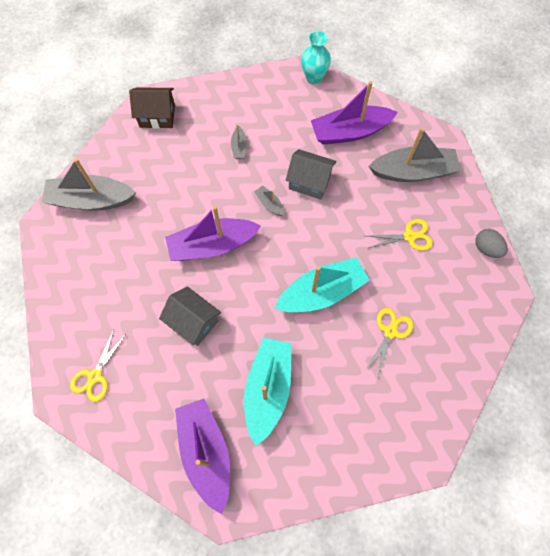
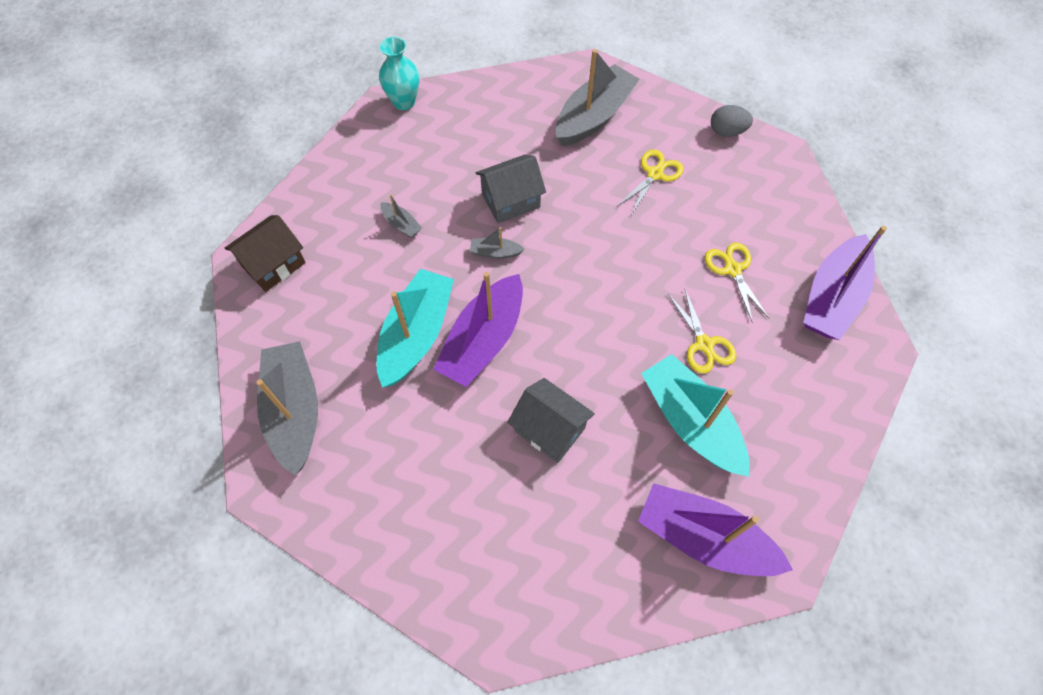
camera: 45 degrees left, 5 degrees down
grey boat [41,158,136,211] -> grey boat turned 120 degrees clockwise [256,341,318,476]
yellow scissors [70,330,125,402] -> yellow scissors moved to [668,289,736,374]
grey house [159,286,221,346] -> grey house turned 45 degrees clockwise [507,378,595,463]
turquoise boat [275,257,370,312] -> turquoise boat moved to [376,269,454,388]
purple boat [311,81,398,145] -> purple boat moved to [803,226,887,340]

